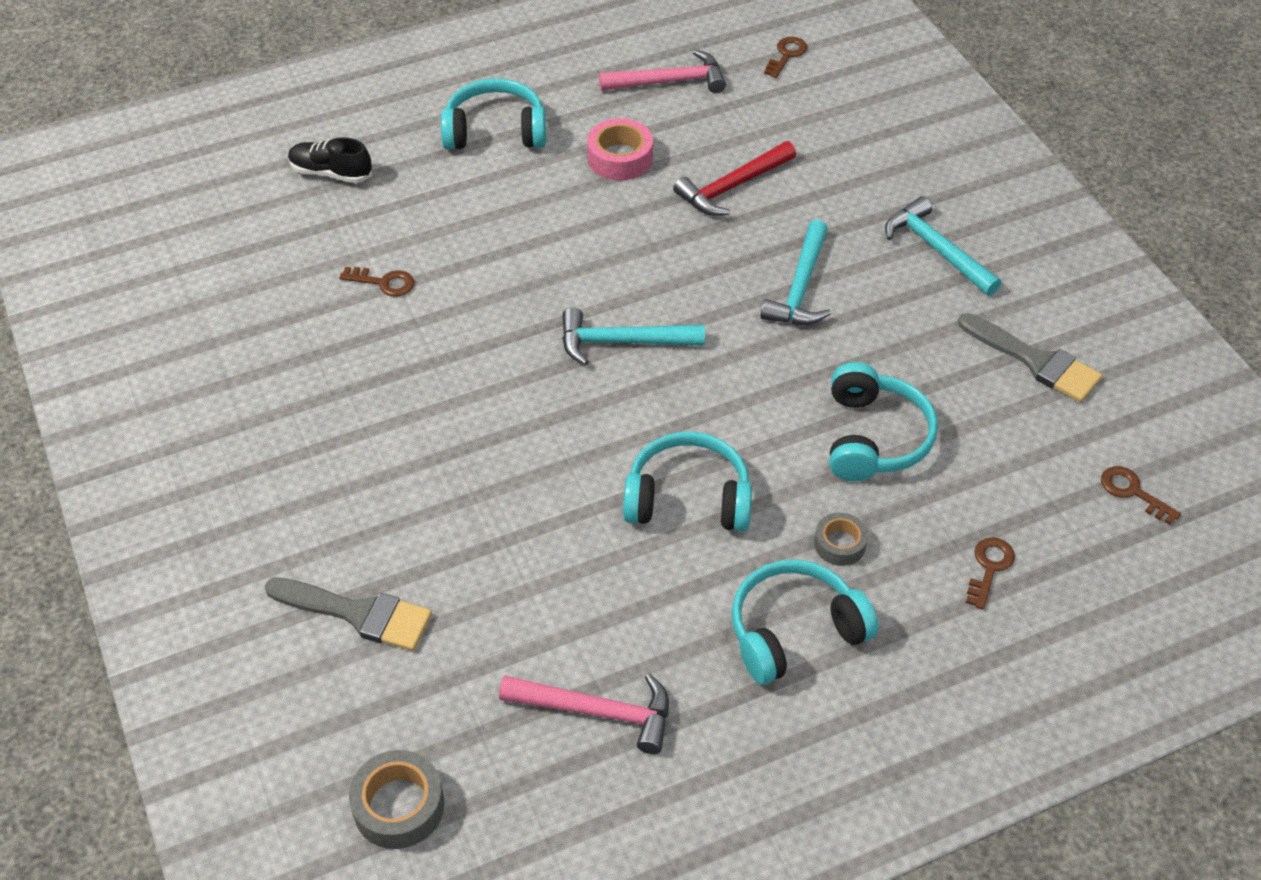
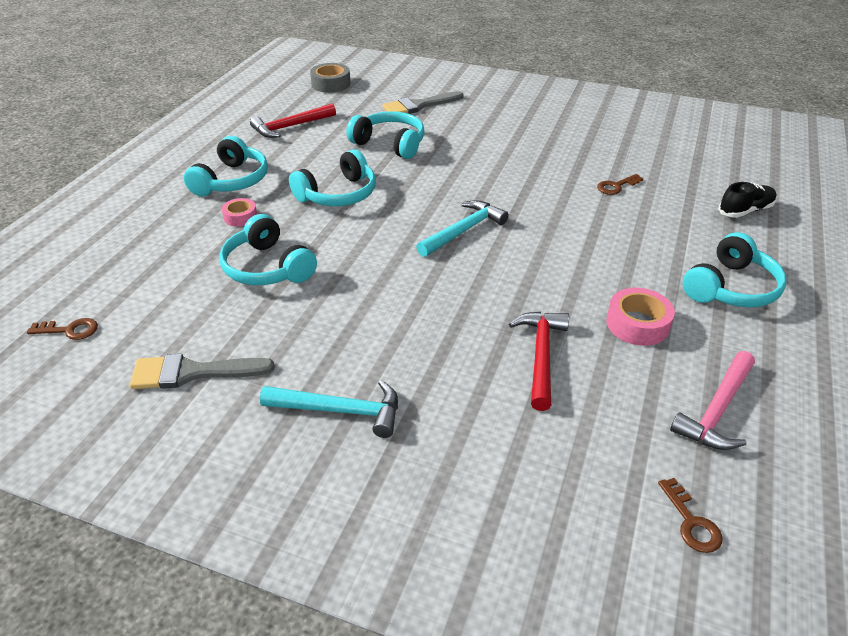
camera: 135 degrees right, 10 degrees down
pink hammer [499,674,669,754] -> red hammer [250,104,336,138]
turquoise hammer [760,220,831,325] -> none
grey tape [814,513,868,566] -> pink tape [222,198,257,227]
brown key [966,537,1015,610] -> none
none -> turquoise headphones [346,111,425,159]

